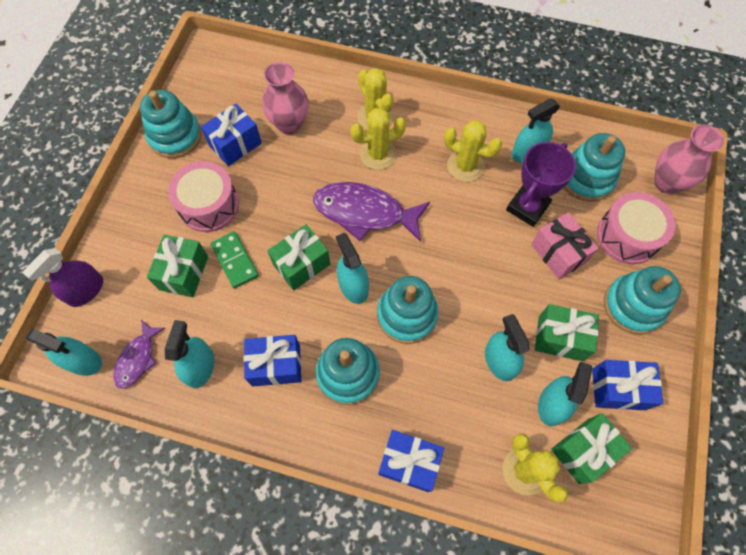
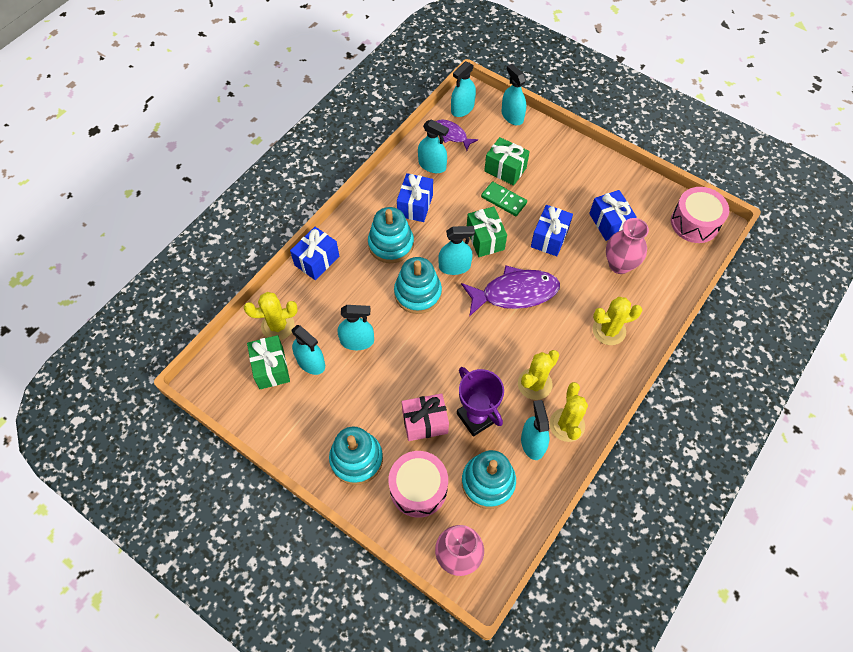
camera: 110 degrees right, 5 degrees down
purple spray bottle [22,248,103,307] -> turquoise spray bottle [502,64,526,125]
turquoise stacking toy [140,90,202,158] -> none
pink drum [168,161,239,232] -> pink drum moved to [671,187,729,243]
green domino [211,231,259,288] -> green domino turned 45 degrees clockwise [481,181,527,216]
purple fish [313,182,430,242] -> purple fish turned 45 degrees clockwise [461,265,560,317]
yellow cactus [350,108,406,170] -> yellow cactus moved to [549,382,588,442]
green gift [535,304,599,361] -> none
blue gift [592,360,663,410] -> blue gift moved to [531,205,573,256]

